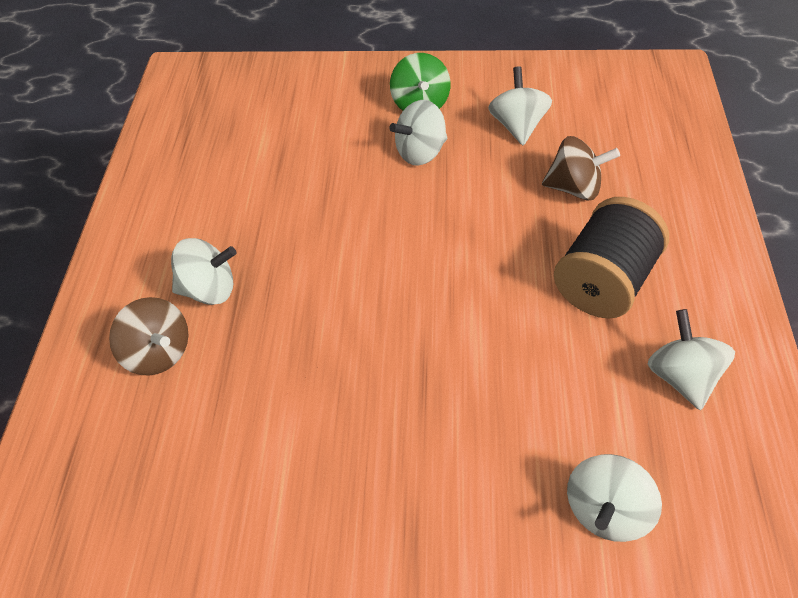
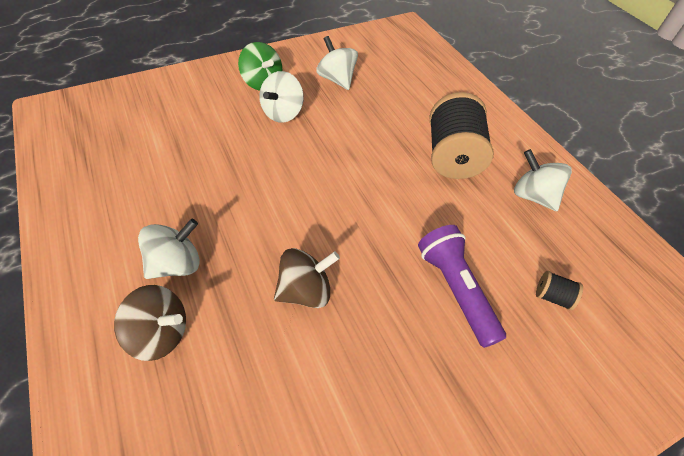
camera: 35 degrees left, 0 degrees up
brown spinning top [542,136,620,200] -> brown spinning top moved to [274,248,340,308]
white spinning top [567,454,662,542] -> black spool [536,271,583,310]
none -> purple flashlight [418,225,506,348]

